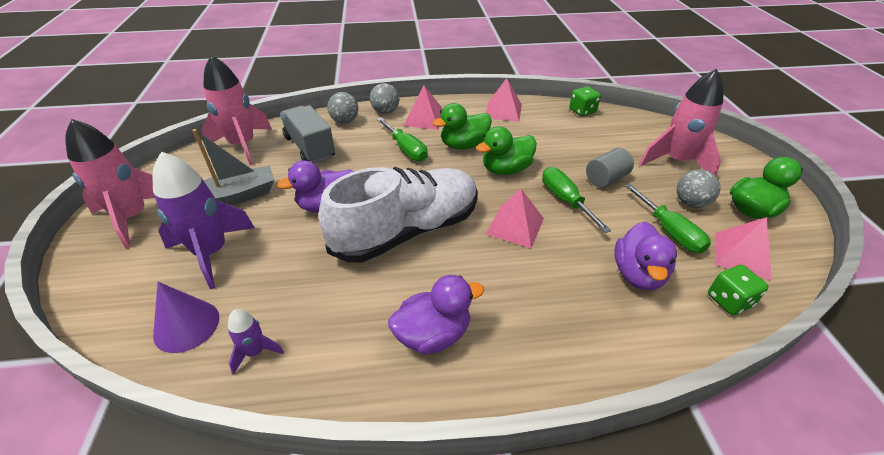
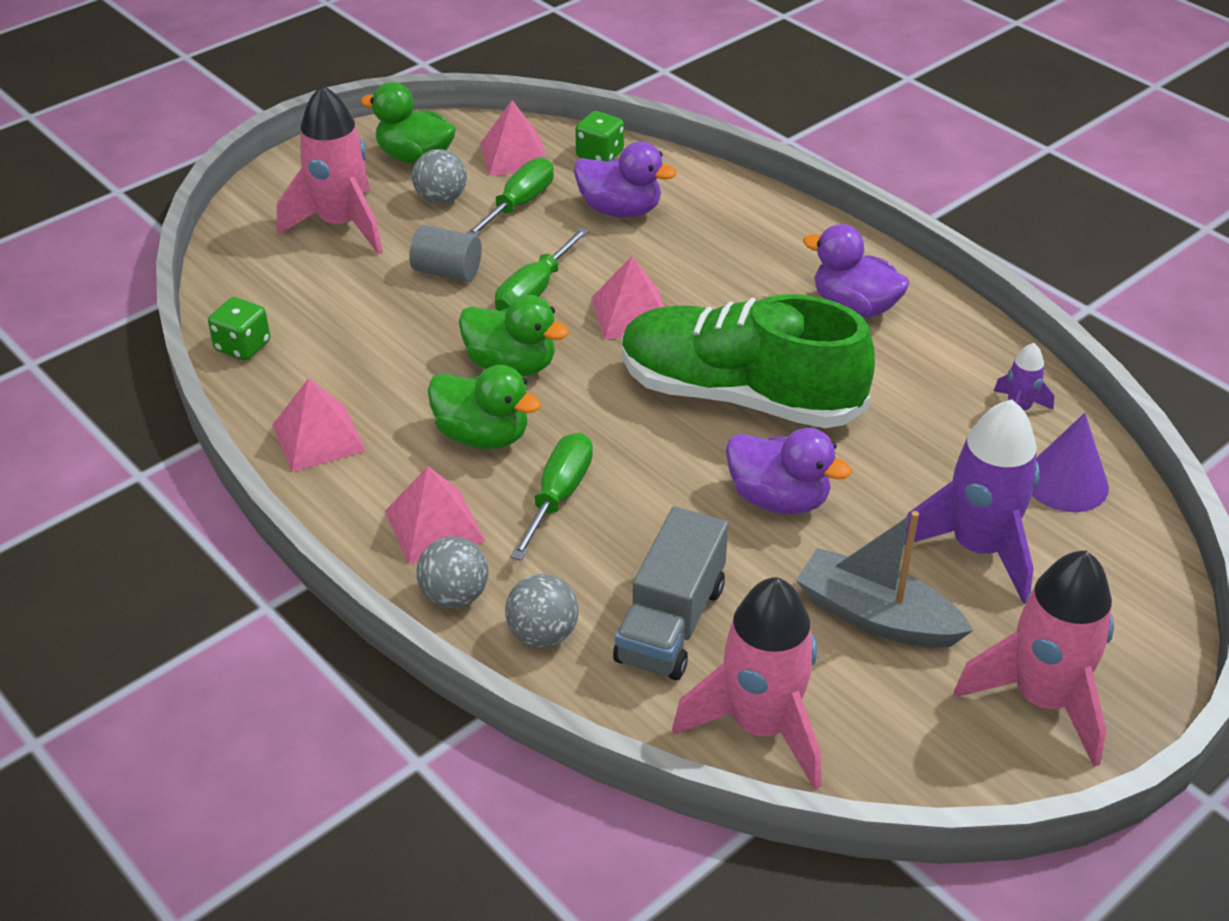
camera: 125 degrees left, 0 degrees up
white shoe [319,167,478,263] -> green shoe [622,294,875,428]
purple duck [615,222,677,290] -> purple duck turned 45 degrees clockwise [574,141,677,218]

